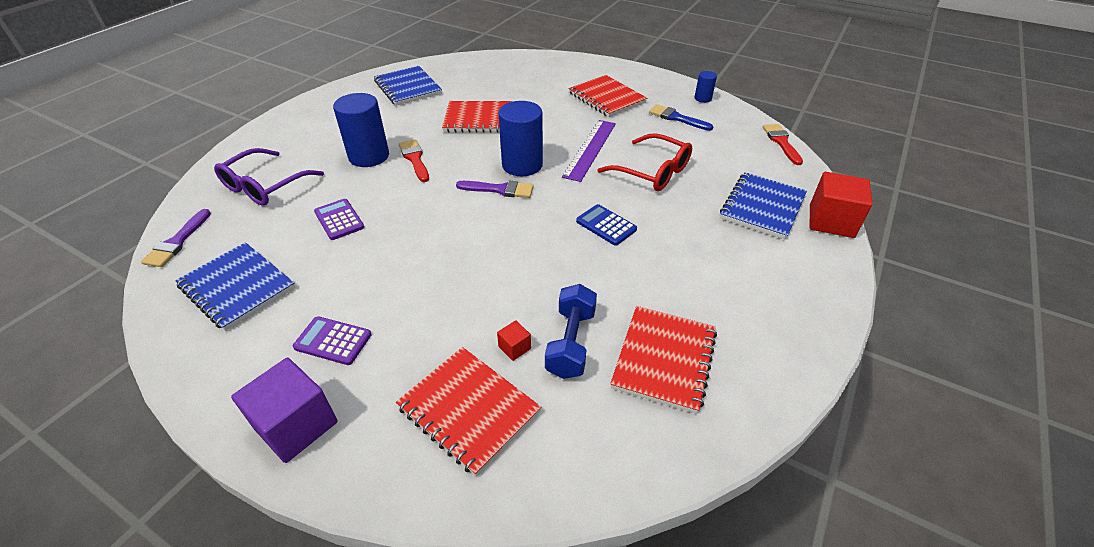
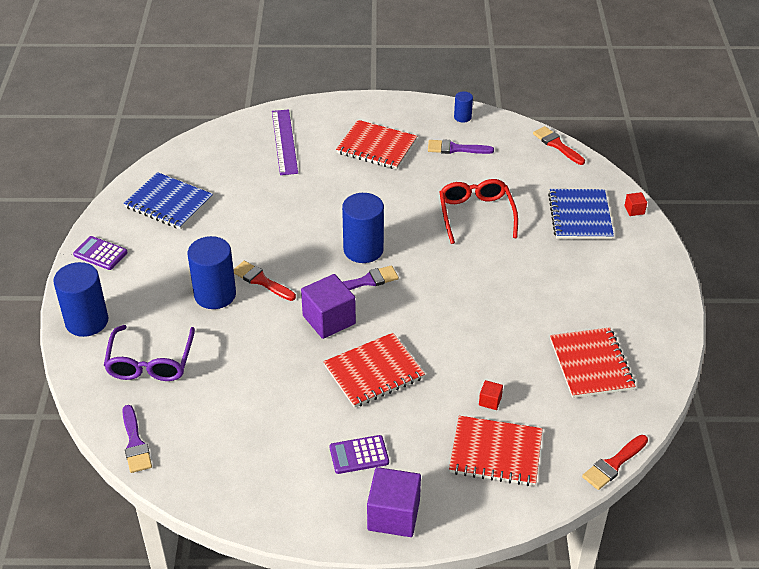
camera: 30 degrees left, 0 degrees up
blue notebook [175,242,295,331] -> none
purple calculator [314,199,364,240] -> purple calculator moved to [73,236,128,270]
red notebook [442,101,513,133] -> red notebook moved to [324,333,425,408]
blue dumbbell [545,284,597,379] -> none
purple ruler [562,120,616,182] -> purple ruler moved to [272,110,298,175]
blue calculator [576,204,637,246] -> none
red glasses [597,133,692,191] -> red glasses turned 105 degrees counterclockwise [439,179,518,244]
blue brush [649,104,713,131] -> purple brush [428,139,494,154]
red cube [810,172,872,238] -> red cube [624,192,647,216], size x0.45
none -> blue cylinder [53,262,108,337]
none -> purple cube [301,274,356,339]
none -> red brush [582,435,648,490]

